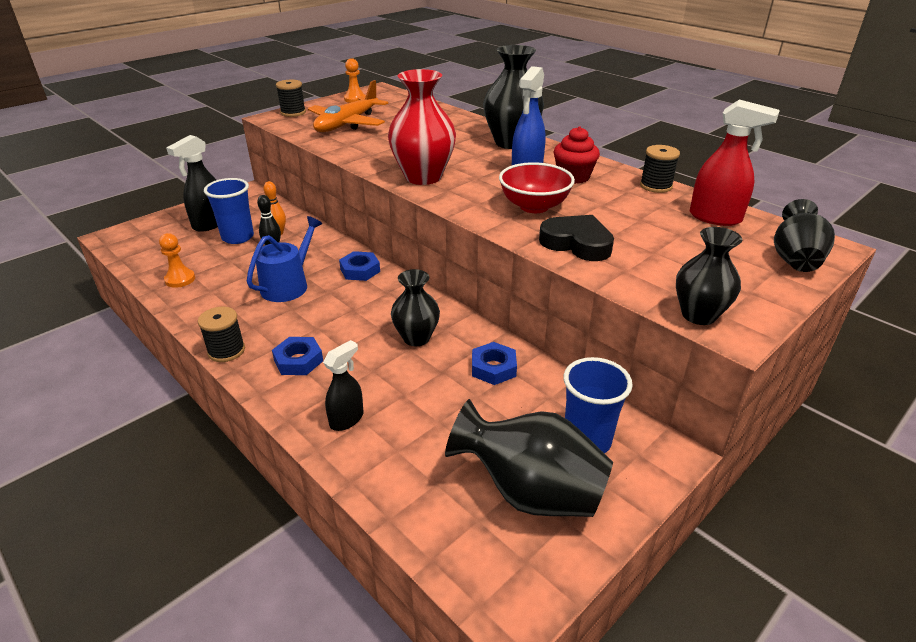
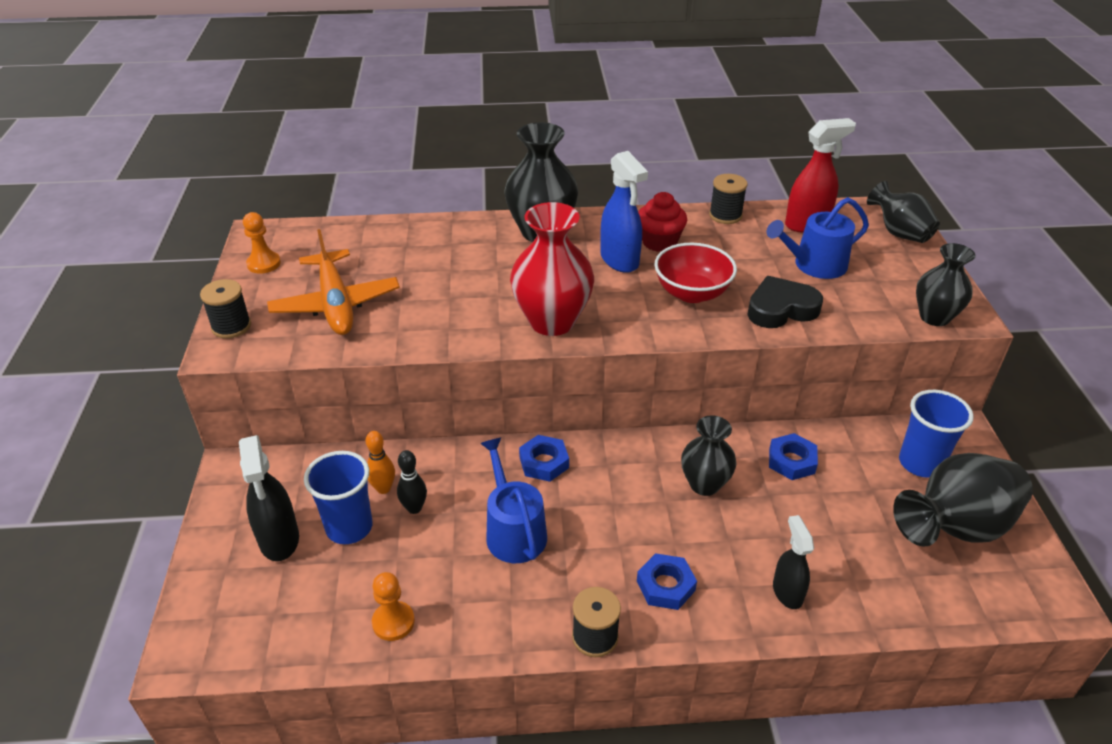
camera: 50 degrees left, 5 degrees up
none -> blue watering can [767,197,869,279]

